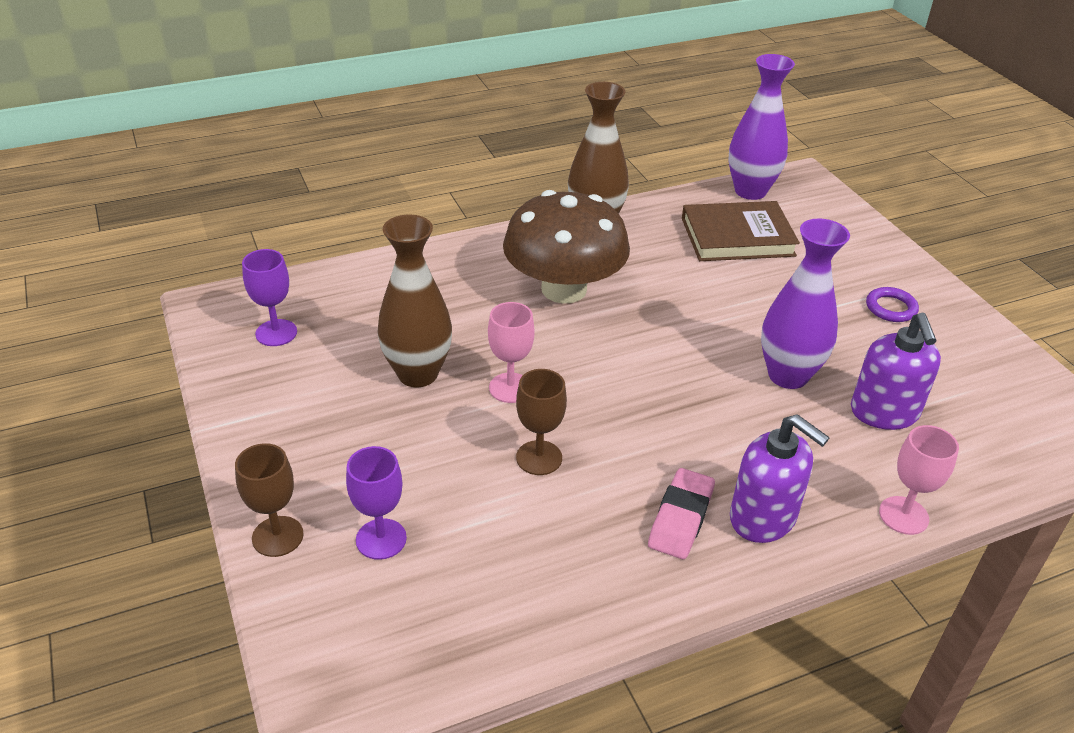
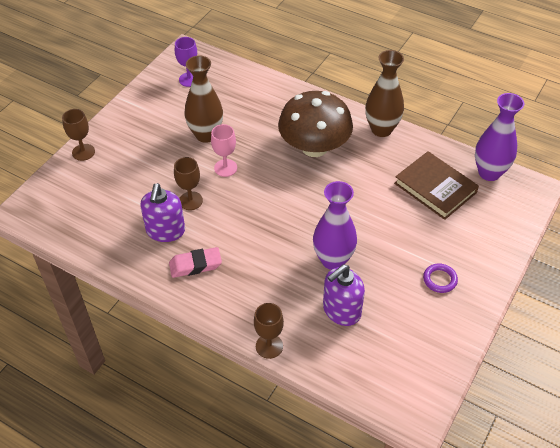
camera: 55 degrees right, 10 degrees up
purple goblet [346,446,407,560] -> none
purple soap dispenser [730,414,829,543] -> purple soap dispenser moved to [140,183,185,242]
pink goblet [879,425,959,535] -> brown goblet [254,303,284,359]

